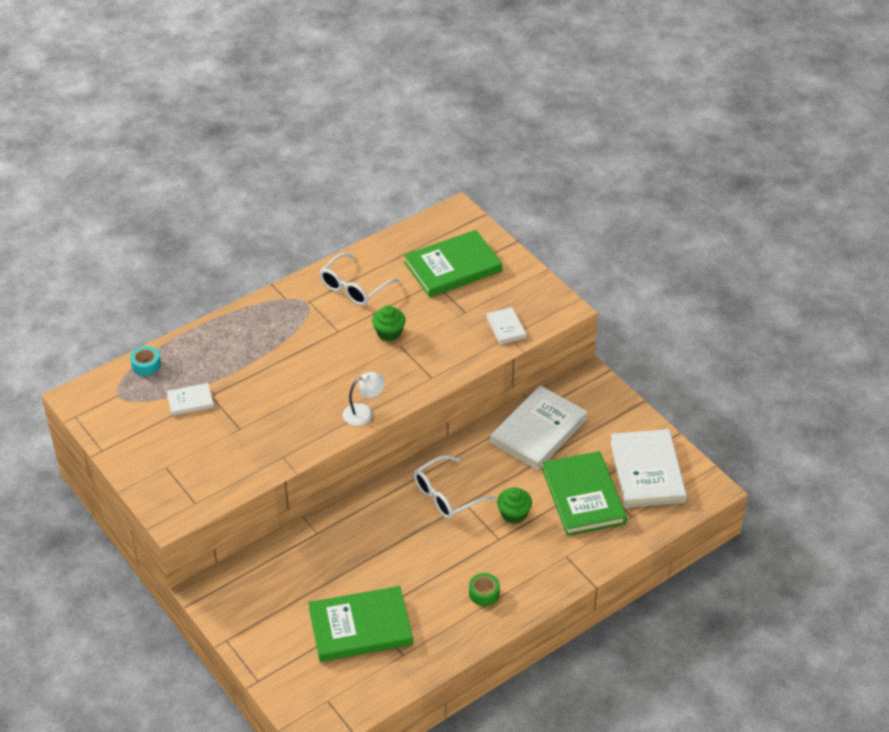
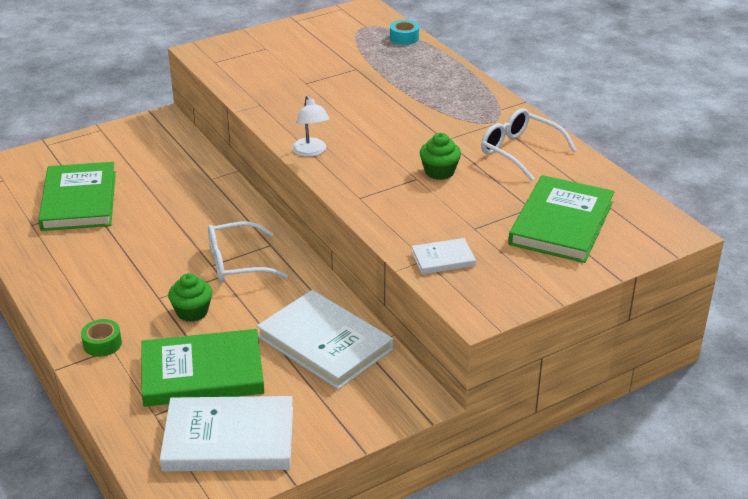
camera: 95 degrees right, 10 degrees down
white book [167,383,214,416] -> none
green book [404,230,502,297] -> green book turned 45 degrees clockwise [508,175,614,263]
white glasses [414,455,496,519] -> white glasses turned 75 degrees counterclockwise [208,221,288,283]
green tape [469,573,500,606] -> green tape moved to [81,319,122,357]

